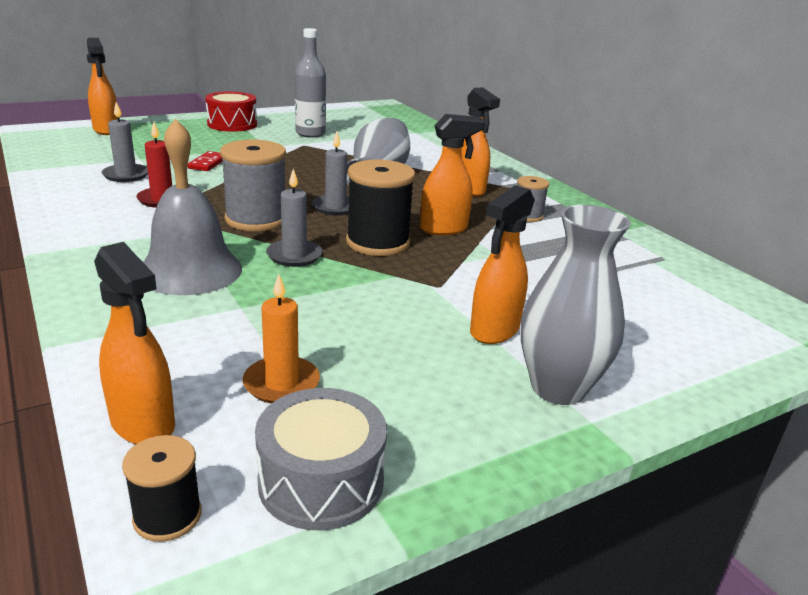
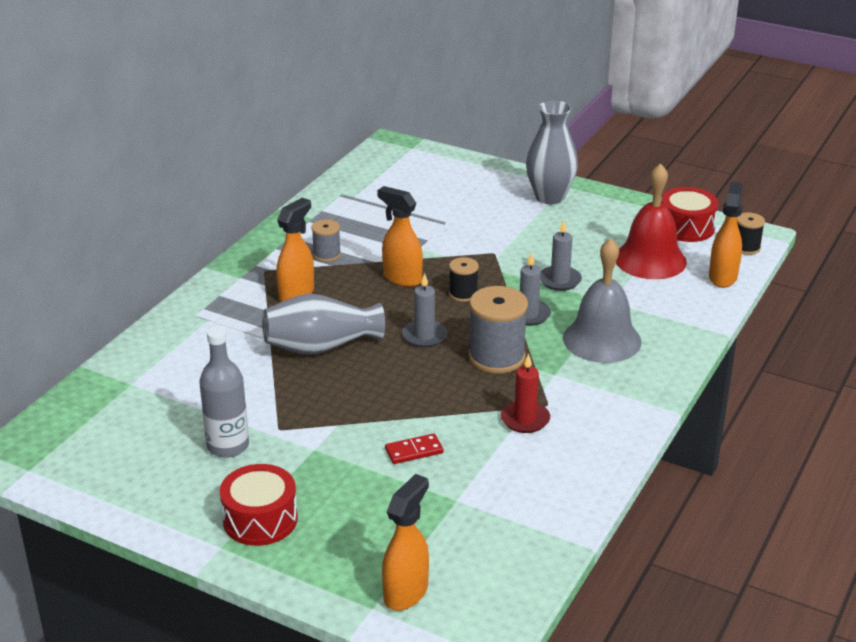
camera: 120 degrees left, 5 degrees up
grey candle [102,102,148,182] -> grey candle moved to [540,220,582,291]
orange candle [243,274,320,404] -> red bell [616,163,687,279]
grey drum [255,388,387,530] -> red drum [661,187,718,242]
black spool [346,159,415,256] -> black spool [449,257,479,302], size x0.55
orange spray bottle [470,185,535,344] -> none

